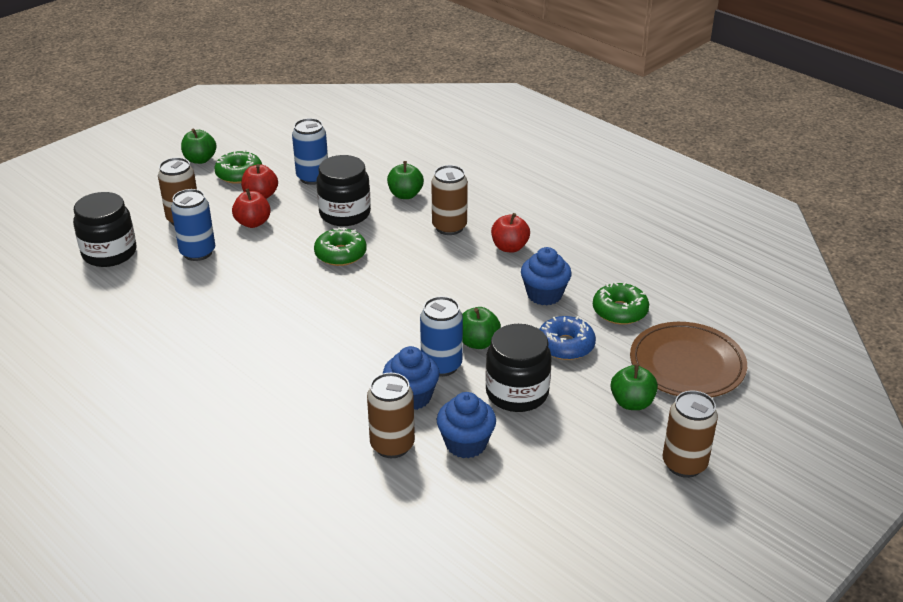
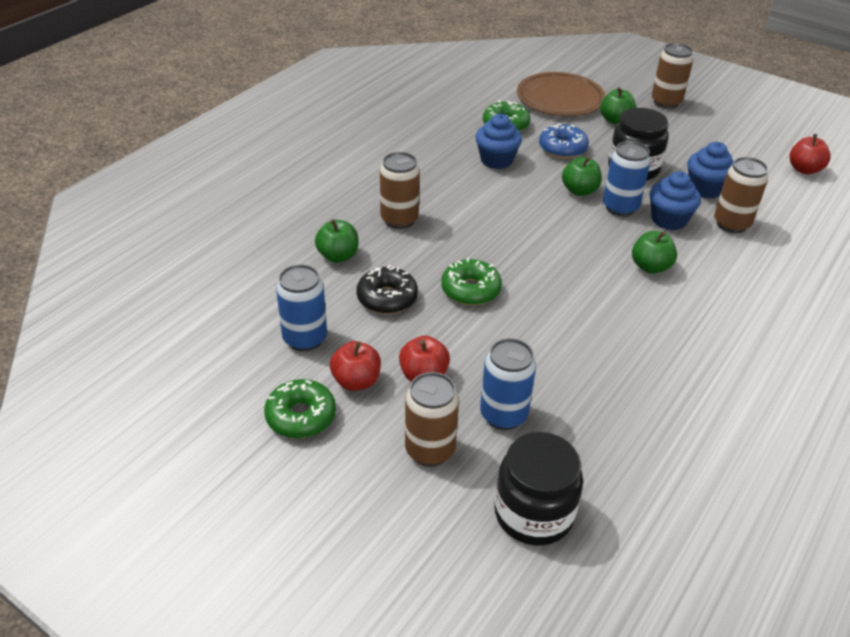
camera: 100 degrees left, 5 degrees up
green apple [181,129,217,164] -> green apple moved to [632,231,677,274]
black jar [316,155,371,226] -> black donut [356,265,418,314]
red apple [491,213,530,253] -> red apple moved to [789,134,831,174]

